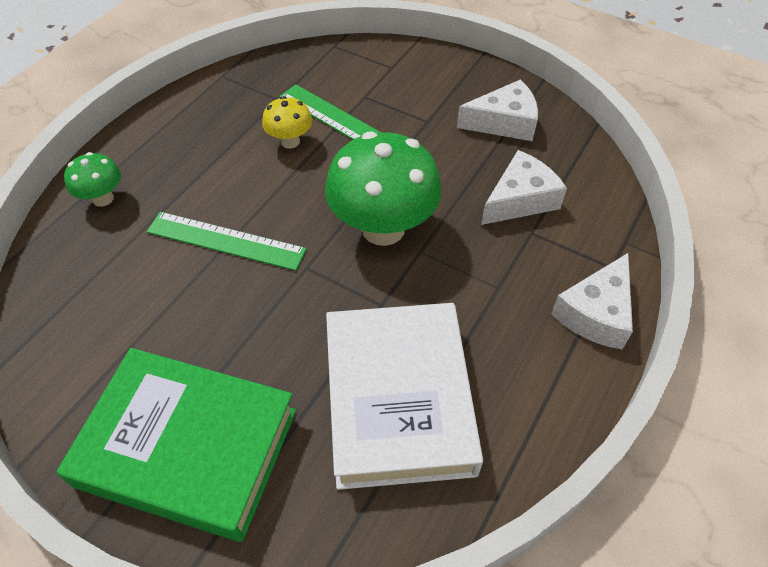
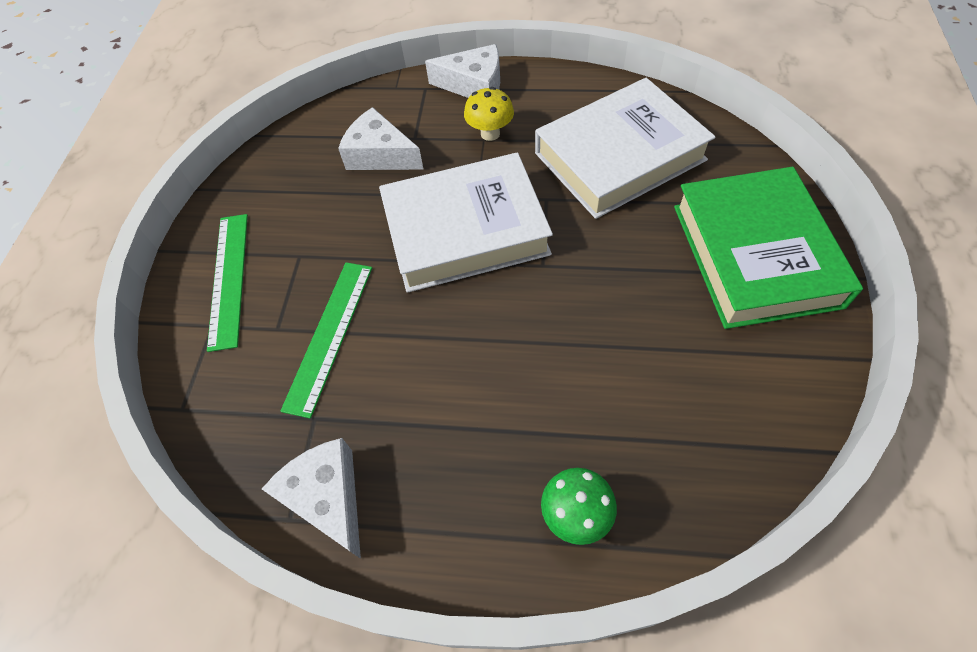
camera: 110 degrees left, 5 degrees up
green ruler [147,212,307,271] -> green ruler moved to [207,214,248,352]
yellow mushroom [262,96,313,149] -> yellow mushroom moved to [464,87,514,141]
green mushroom [325,132,442,246] -> white book [379,152,553,293]
white cheese [457,79,538,141] -> white cheese moved to [262,438,361,559]

